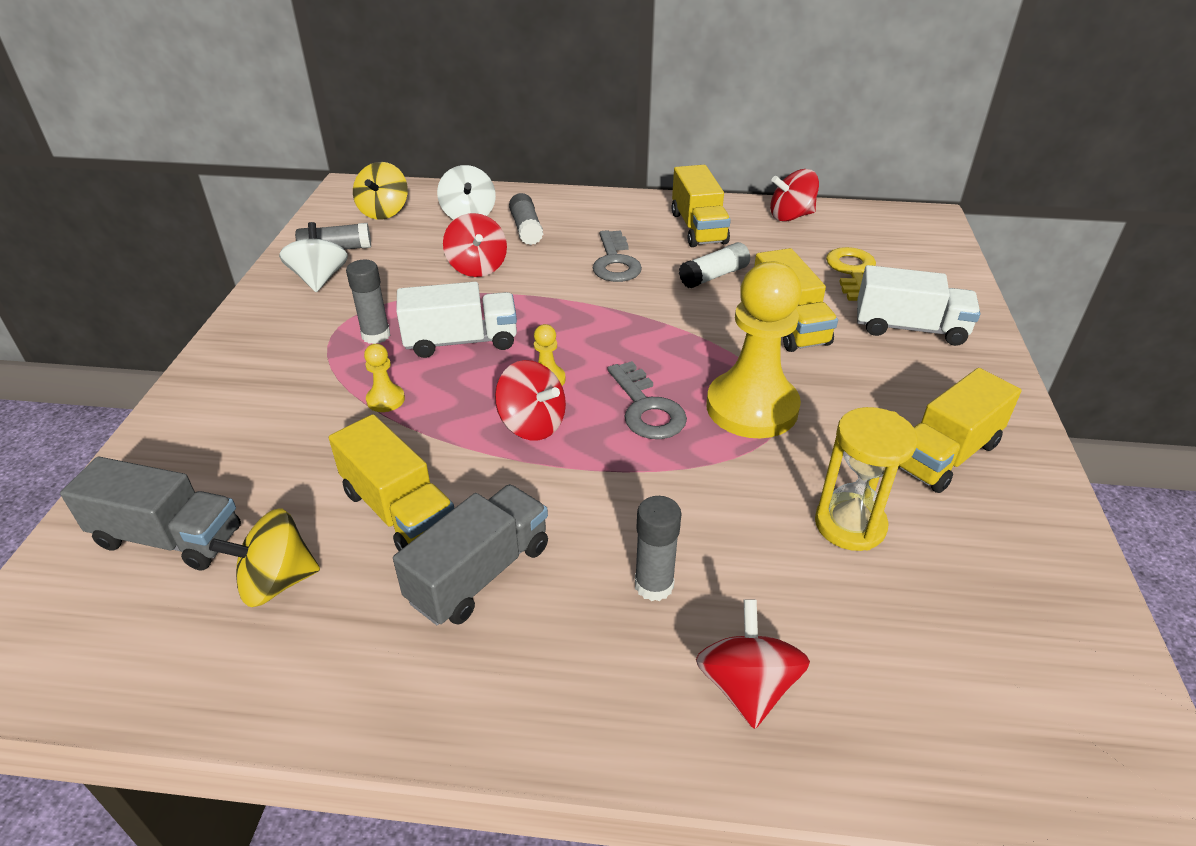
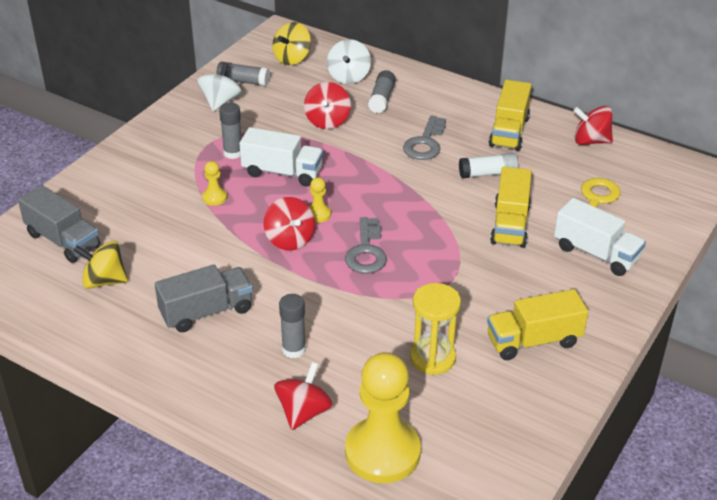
camera: 25 degrees right, 0 degrees up
yellow truck [329,414,454,551] -> none
yellow pawn [706,261,802,438] -> yellow pawn moved to [345,352,421,483]

